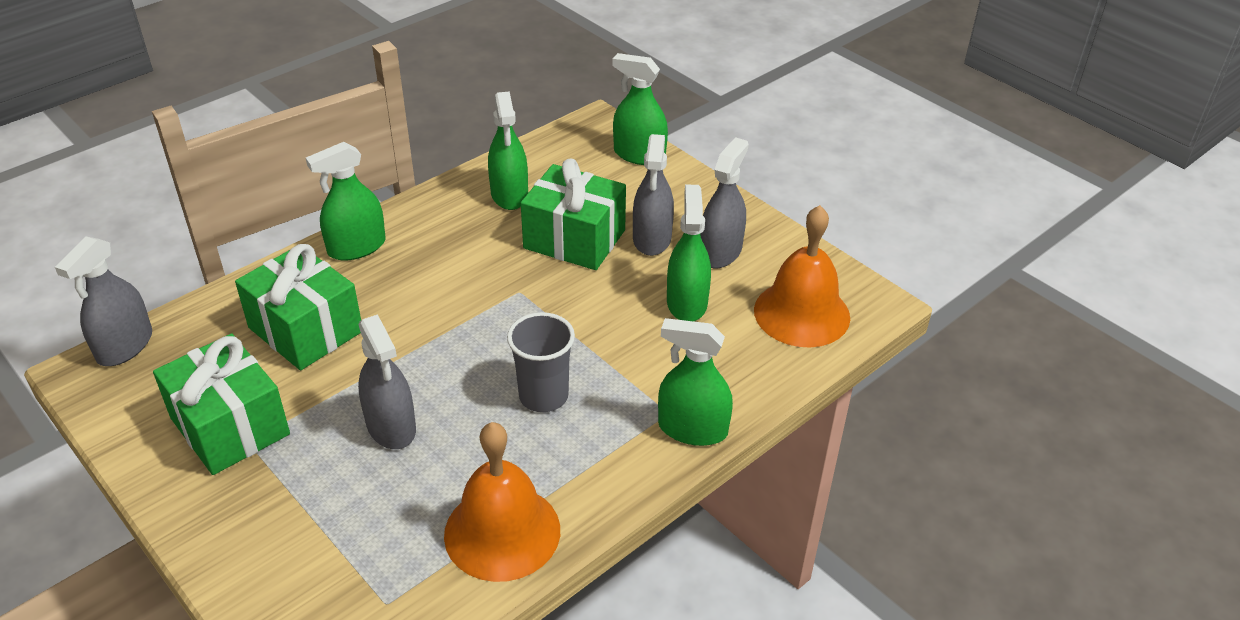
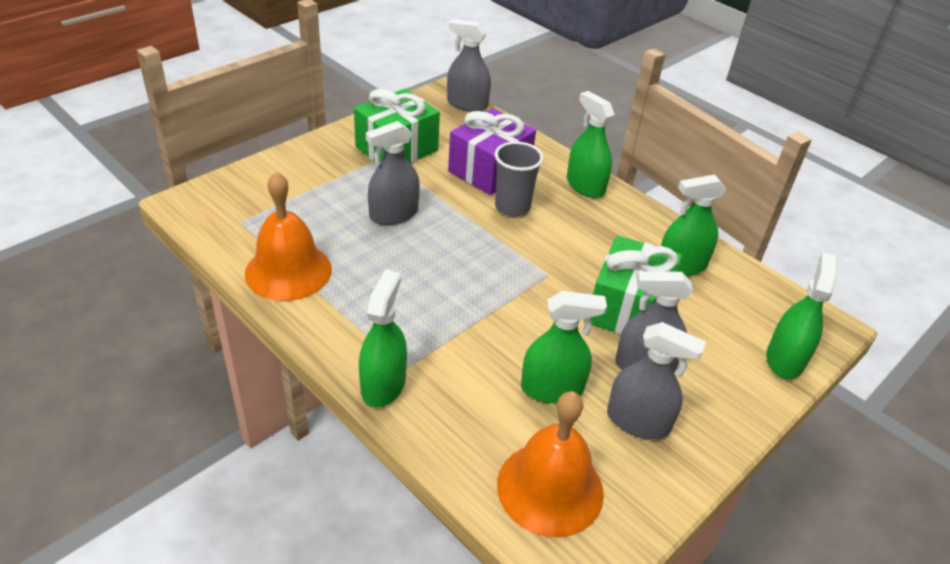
camera: 85 degrees right, 0 degrees up
green gift [235,244,361,370] -> purple gift [448,108,536,195]
grey cup [507,312,575,412] -> grey cup moved to [495,141,544,217]

